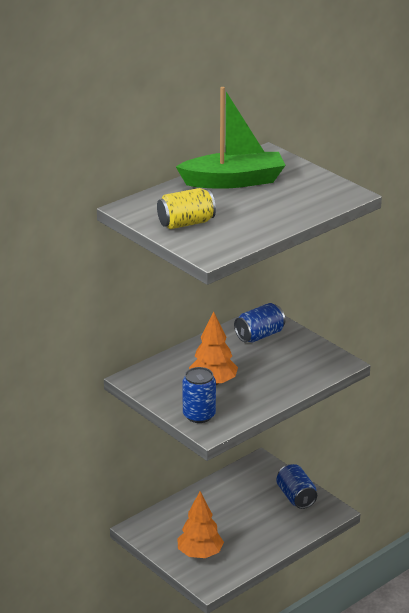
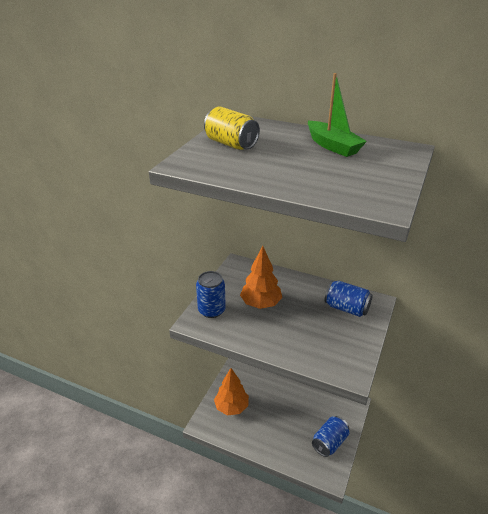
camera: 65 degrees right, 5 degrees up
green boat [176,87,286,189] -> green boat [308,73,367,157], size x0.66

